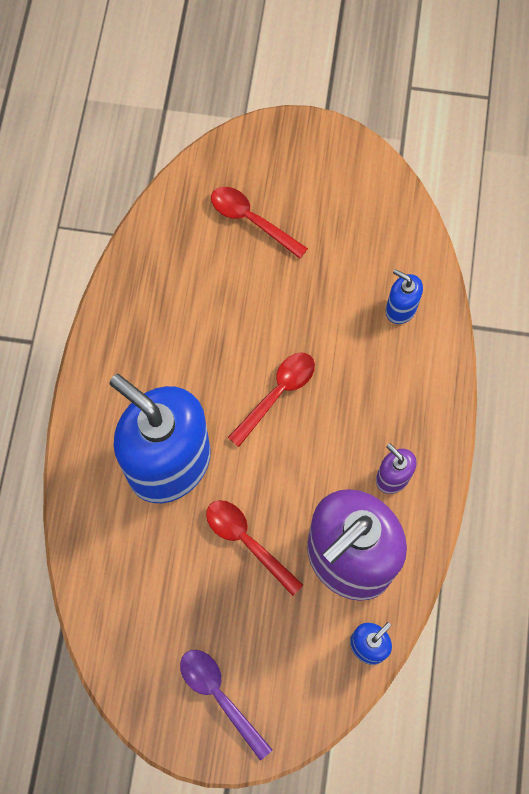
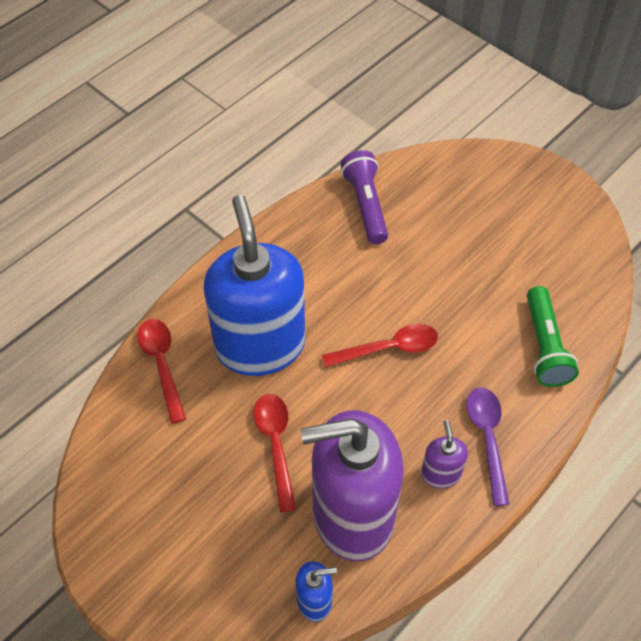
camera: 35 degrees right, 15 degrees down
purple spoon [180,650,272,761] -> purple spoon moved to [467,387,509,506]
red spoon [211,187,308,259] -> red spoon moved to [137,319,186,424]
blue soap dispenser [386,269,423,324] -> green flashlight [527,286,579,387]
none -> purple flashlight [340,150,388,244]

